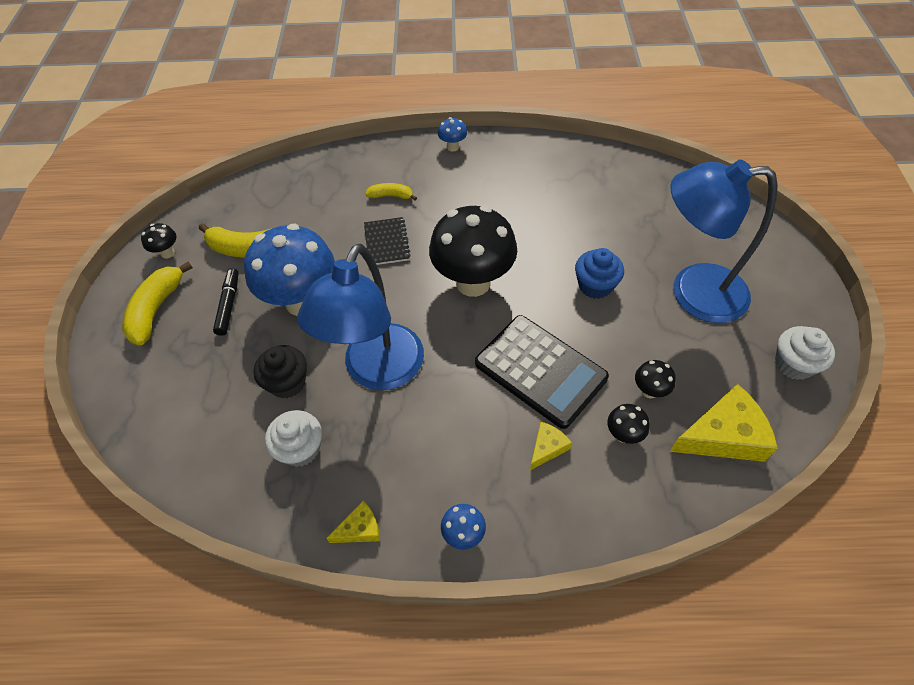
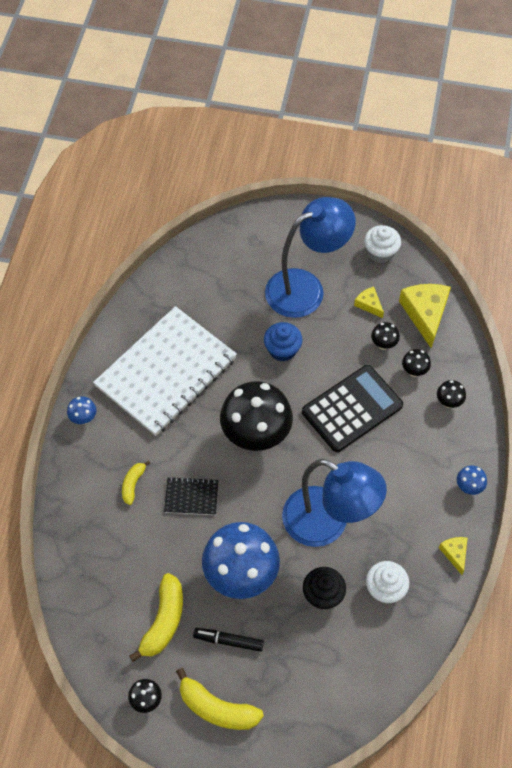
camera: 80 degrees left, 5 degrees up
yellow cheese [530,422,572,470] -> yellow cheese moved to [354,287,384,318]
blue lamp [671,160,778,323] -> blue lamp turned 135 degrees counterclockwise [265,197,356,318]
none -> white notebook [93,306,237,436]
none -> black mushroom [437,380,466,408]

